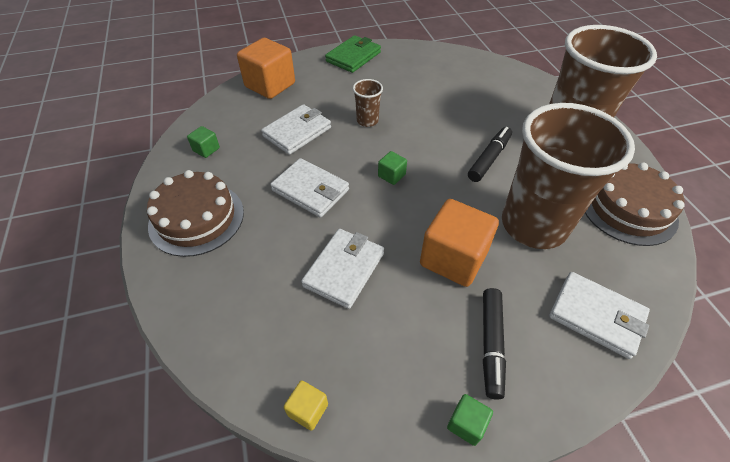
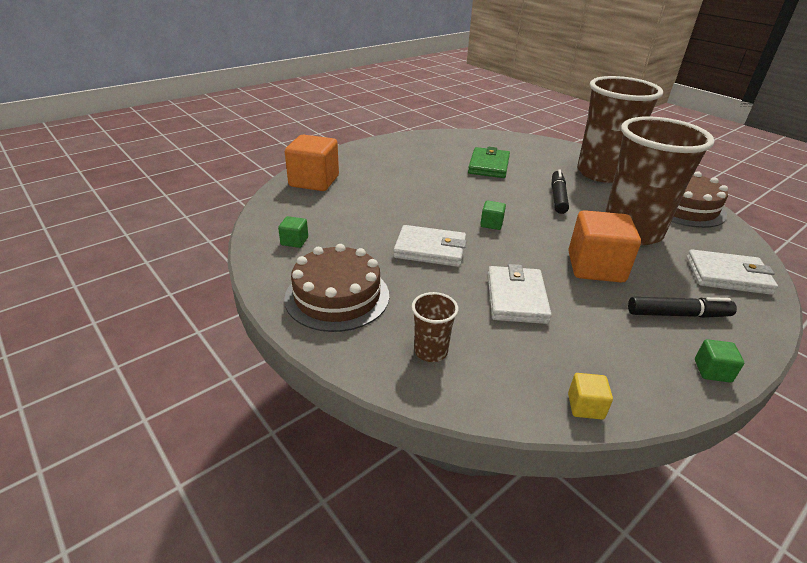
camera: 25 degrees left, 15 degrees down
white wallet [261,104,331,155] -> none
green wallet [325,35,381,73] -> green wallet moved to [468,147,510,178]
brown cup [353,79,383,127] -> brown cup moved to [412,292,458,362]
black marker [483,288,506,400] -> black marker turned 75 degrees counterclockwise [628,297,737,318]

